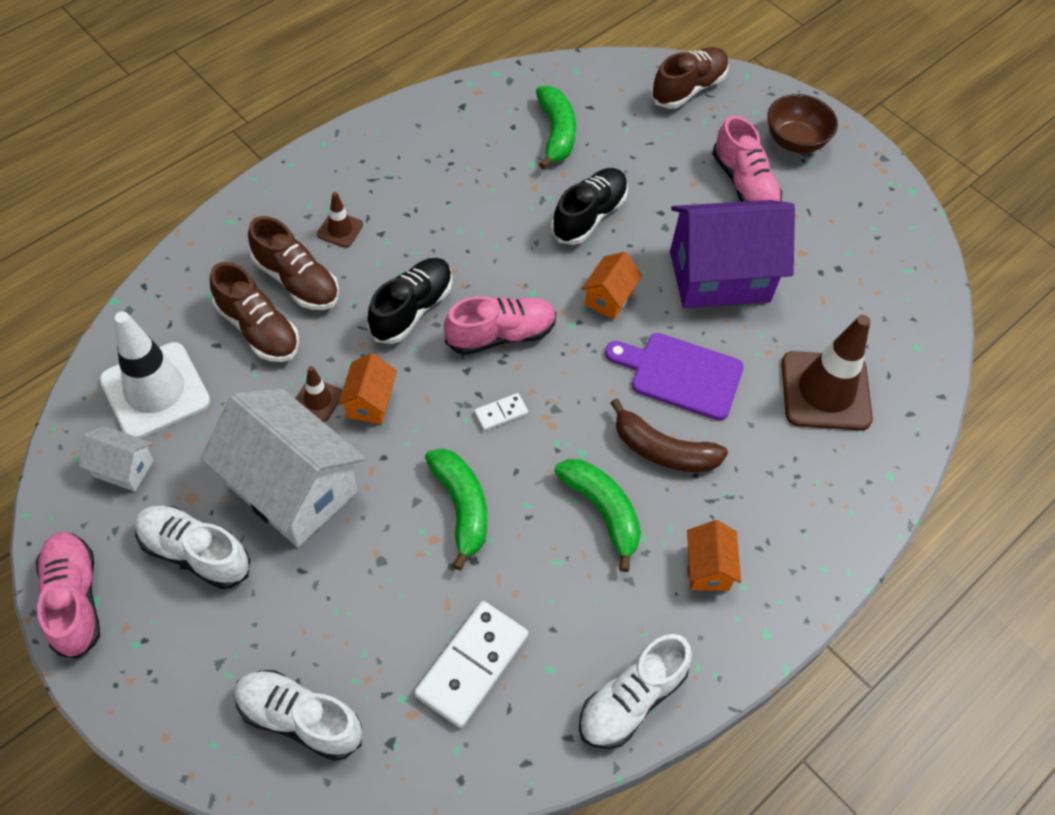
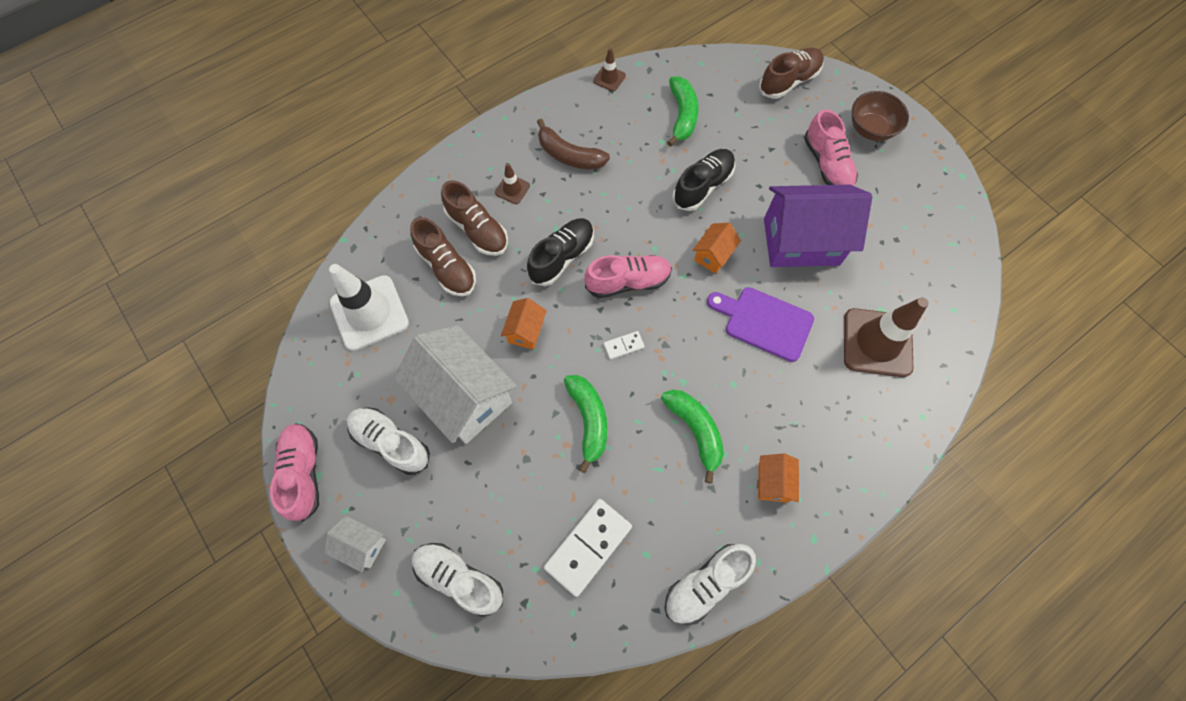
camera: 10 degrees right, 10 degrees up
white house [79,426,154,492] -> white house moved to [324,516,386,573]
brown traffic cone [295,366,342,422] -> brown traffic cone moved to [593,48,626,92]
brown banana [610,399,728,472] -> brown banana moved to [537,119,610,169]

